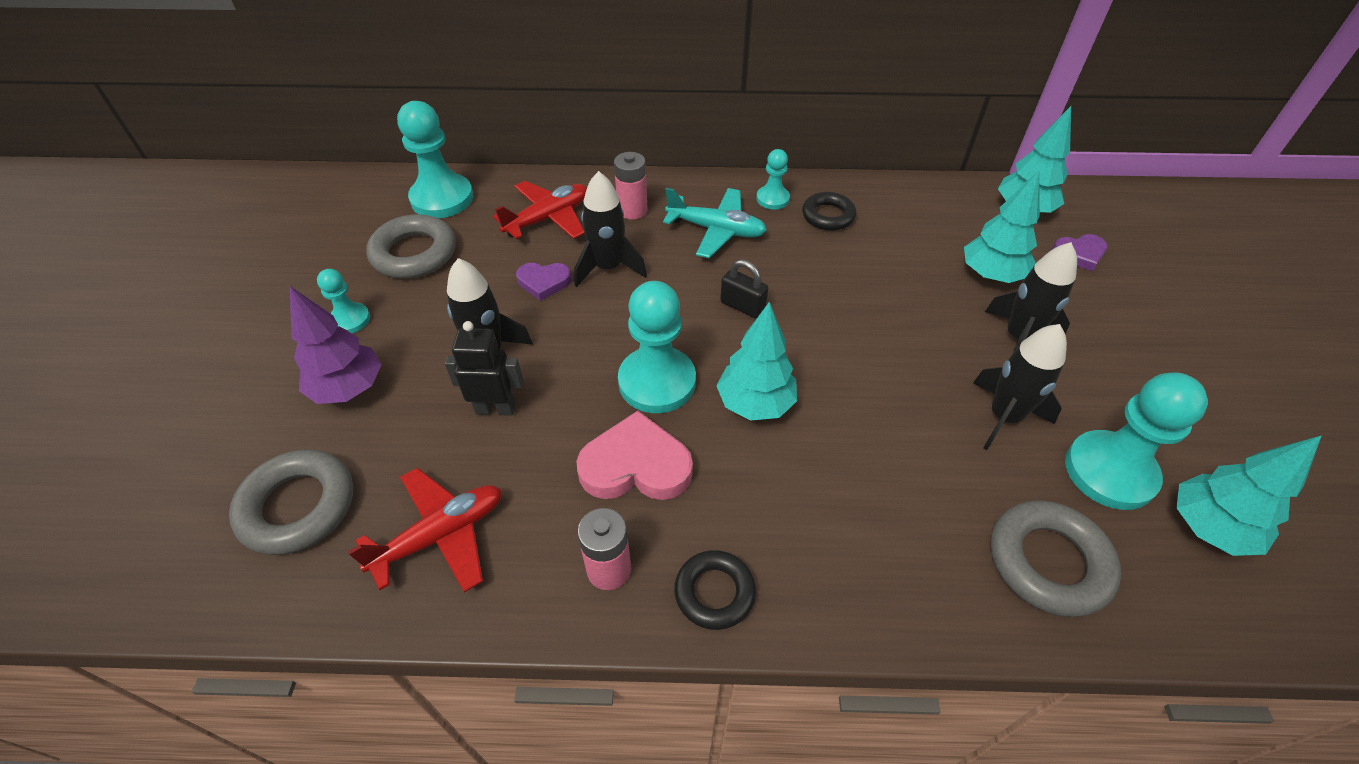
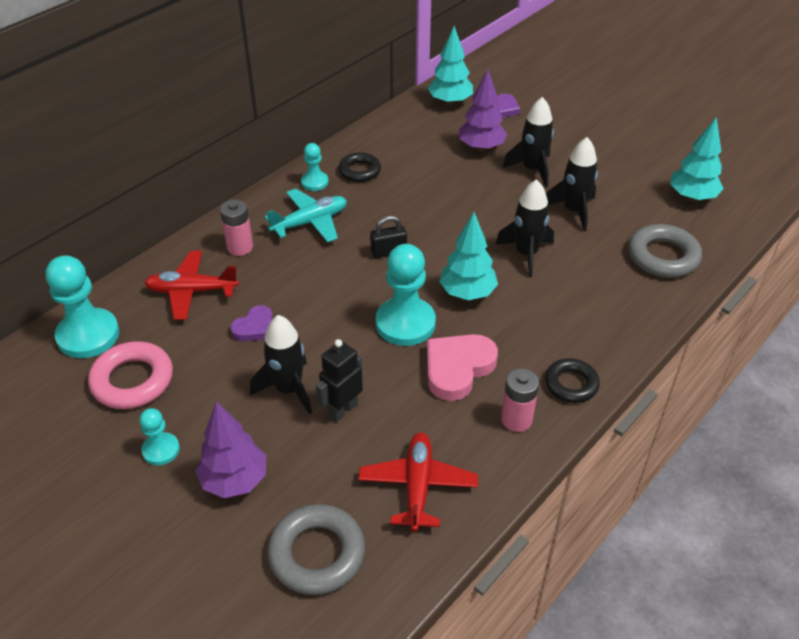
camera: 50 degrees left, 5 degrees down
grey ring [366,214,456,279] -> pink ring [88,341,173,409]
red plane [493,181,587,239] -> red plane turned 90 degrees counterclockwise [144,251,239,320]
black rocket [574,171,647,287] -> black rocket moved to [496,179,554,277]
turquoise tree [964,170,1040,283] -> purple tree [459,69,507,151]
turquoise pawn [1065,372,1208,510] -> none

